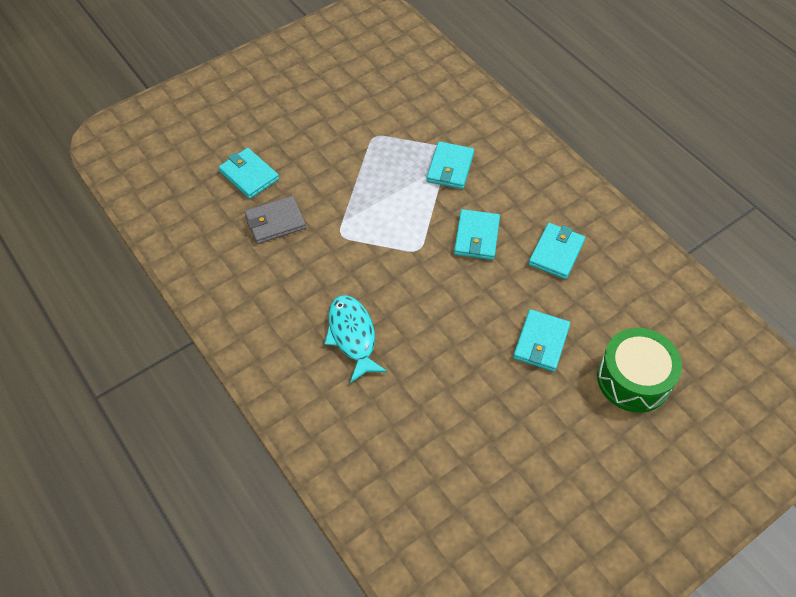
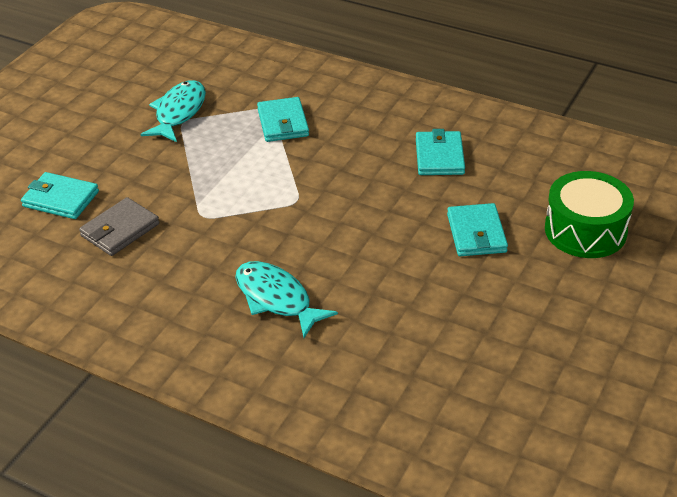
camera: 25 degrees left, 15 degrees down
turquoise wallet [454,209,500,260] -> none
none -> turquoise fish [140,80,206,142]

